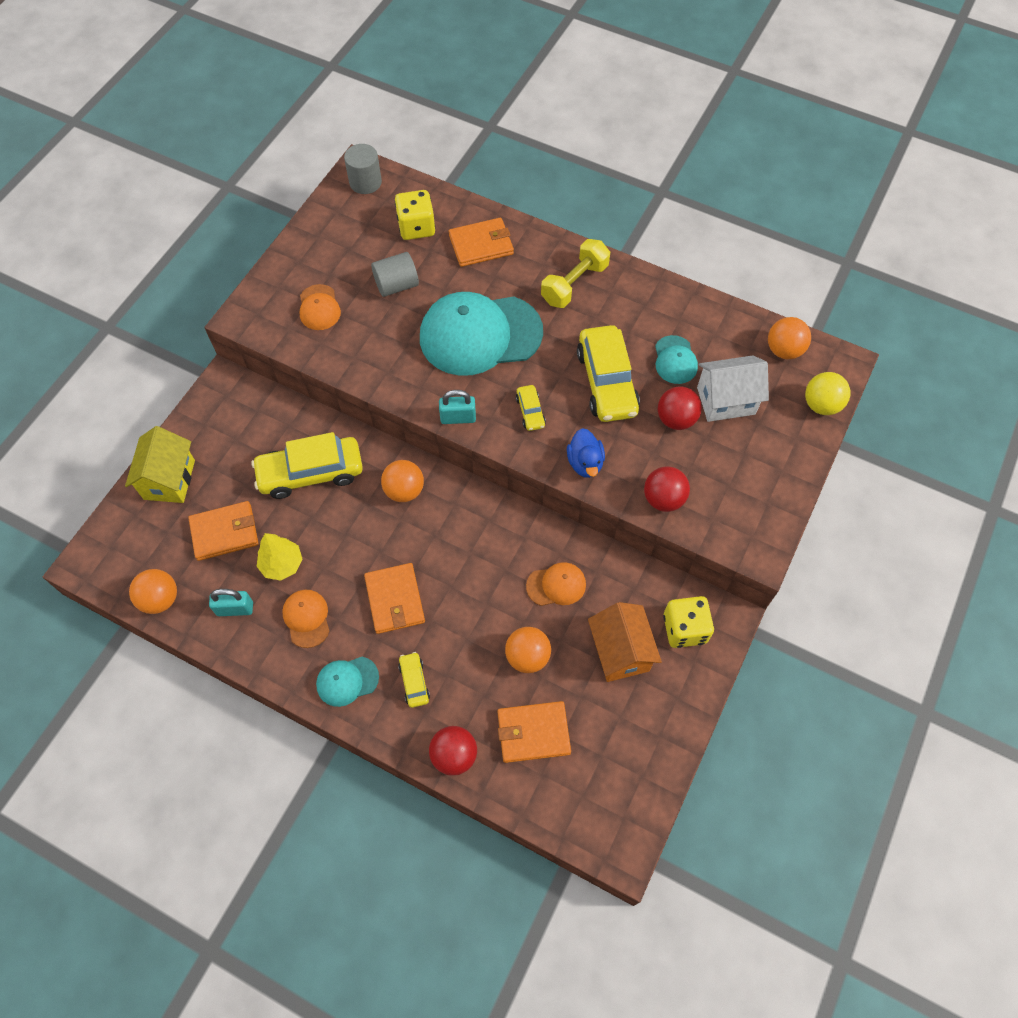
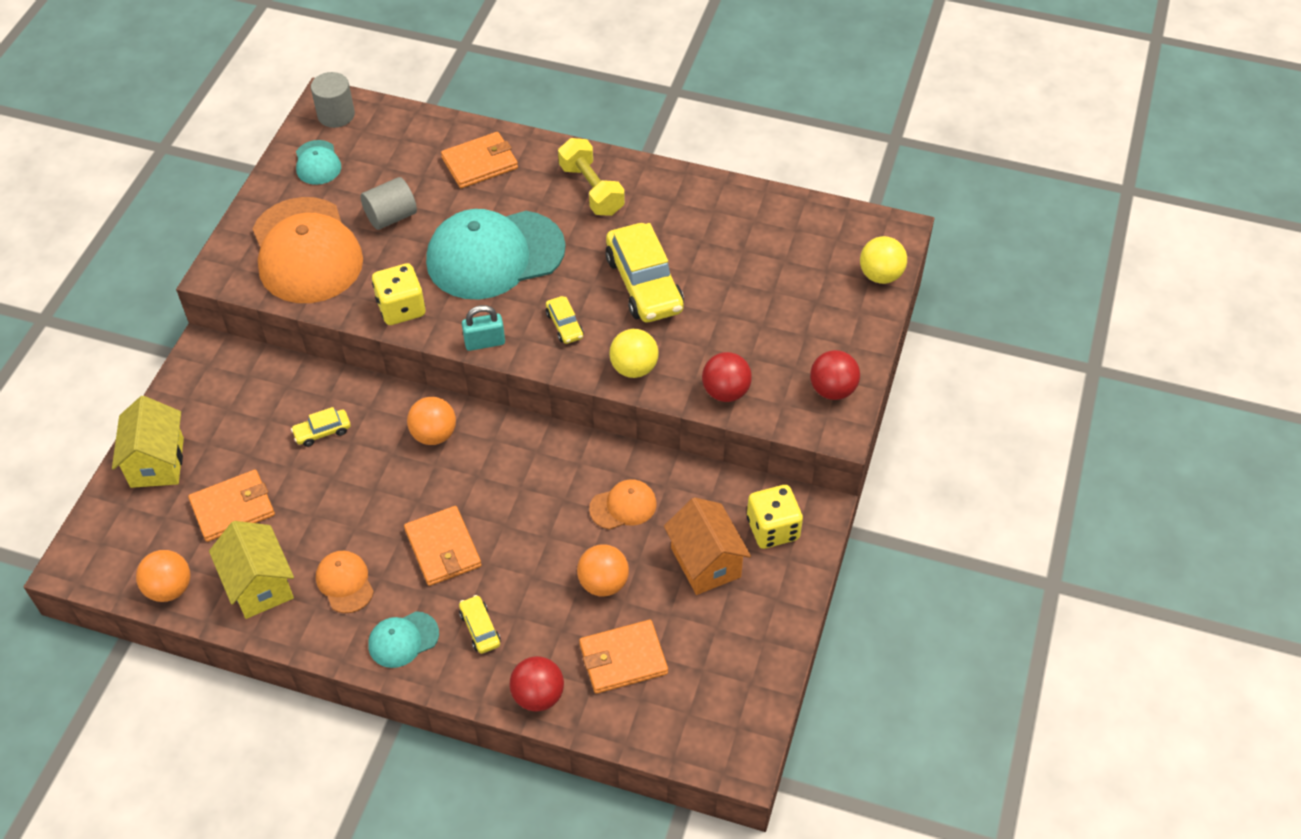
camera: 10 degrees left, 10 degrees down
turquoise padlock [209,589,253,616] -> yellow house [209,521,294,619]
yellow car [251,432,363,499] -> yellow car [291,407,351,447], size x0.46
yellow tree [256,533,302,581] -> none
orange cap [300,284,341,330] -> orange cap [252,197,363,303], size x2.21
yellow dice [395,190,435,240] -> yellow dice moved to [372,263,425,325]
yellow dumbbell [541,239,610,308] -> yellow dumbbell turned 60 degrees counterclockwise [558,138,625,216]
blue duck [567,428,605,478] -> yellow ball [609,329,659,378]
turquoise cap [655,335,698,384] -> turquoise cap moved to [296,140,341,185]
red ball [658,386,702,430] -> red ball moved to [810,350,860,400]
white house [697,355,769,422] -> none
orange ball [768,317,811,359] -> none

